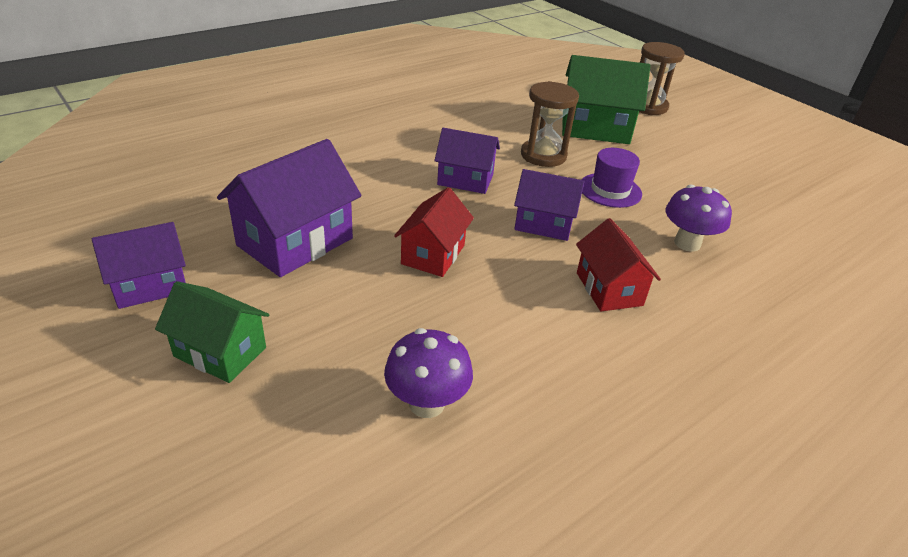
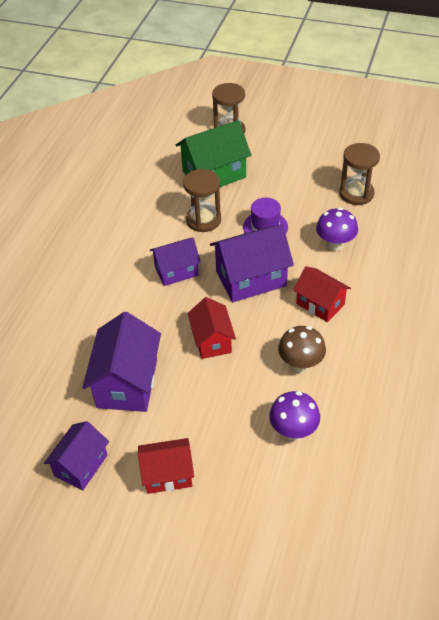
camera: 30 degrees left, 10 degrees up
green house [155,281,269,383] -> red house [138,438,194,494]
purple house [514,169,585,241] -> purple house [210,224,294,302], size x1.57
none -> brown mushroom [278,326,326,372]
none -> brown hourglass [339,143,380,205]

